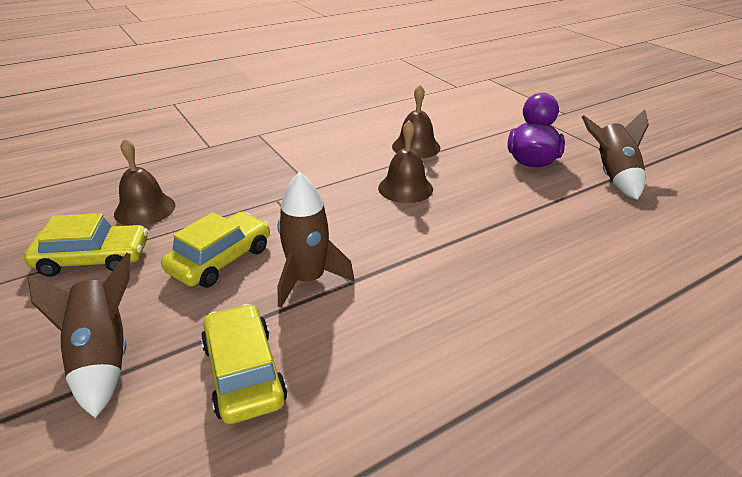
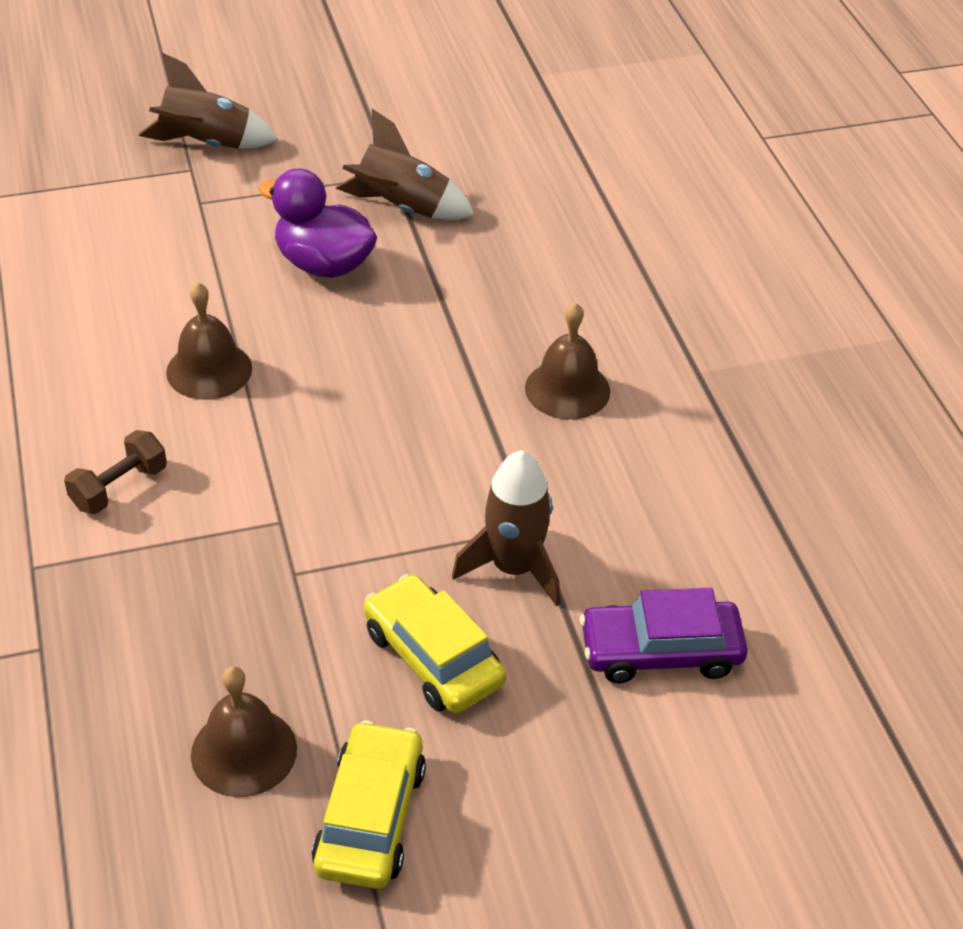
camera: 75 degrees left, 10 degrees up
brown rocket [28,253,130,418] -> brown rocket moved to [138,53,278,148]
yellow car [201,304,287,424] -> purple car [580,588,748,683]
brown bell [378,121,433,203] -> brown bell moved to [525,302,610,420]
none -> brown dumbbell [64,430,167,514]

